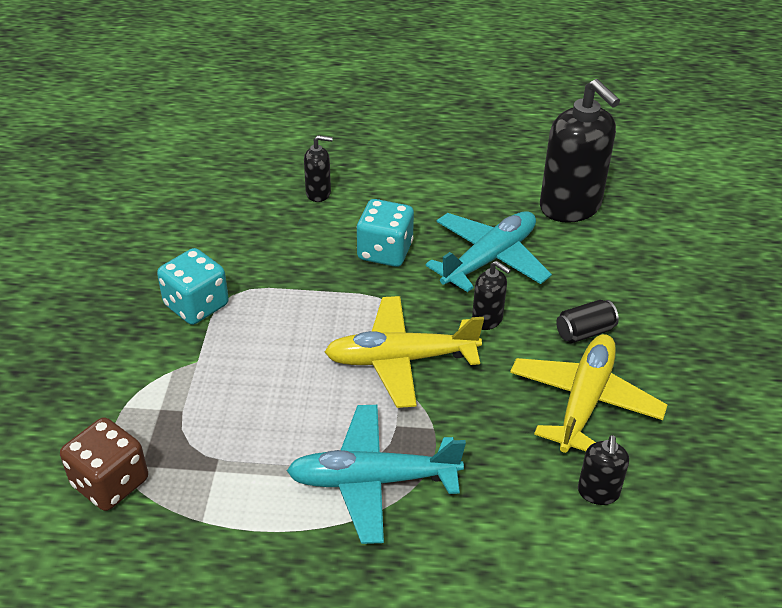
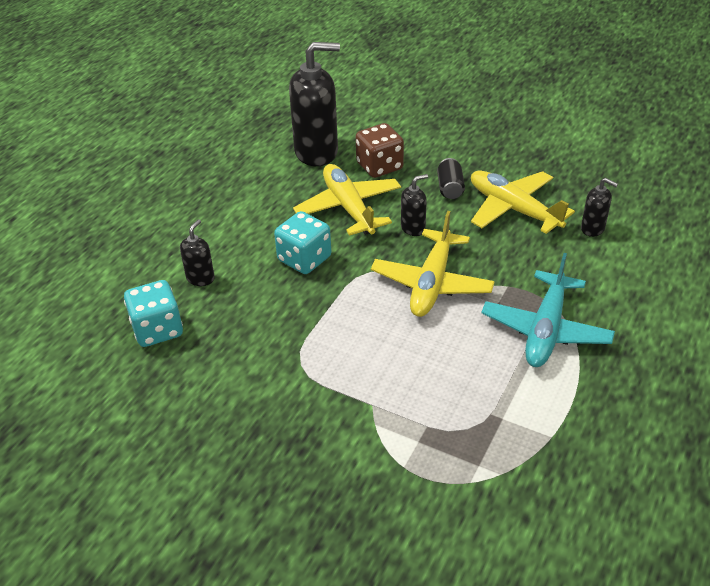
camera: 65 degrees left, 0 degrees up
brown dice [60,417,148,511] -> brown dice moved to [356,123,404,178]
turquoise dice [157,248,229,325] -> turquoise dice moved to [124,280,183,347]
turquoise plane [426,211,552,292] -> yellow plane [293,164,401,236]

